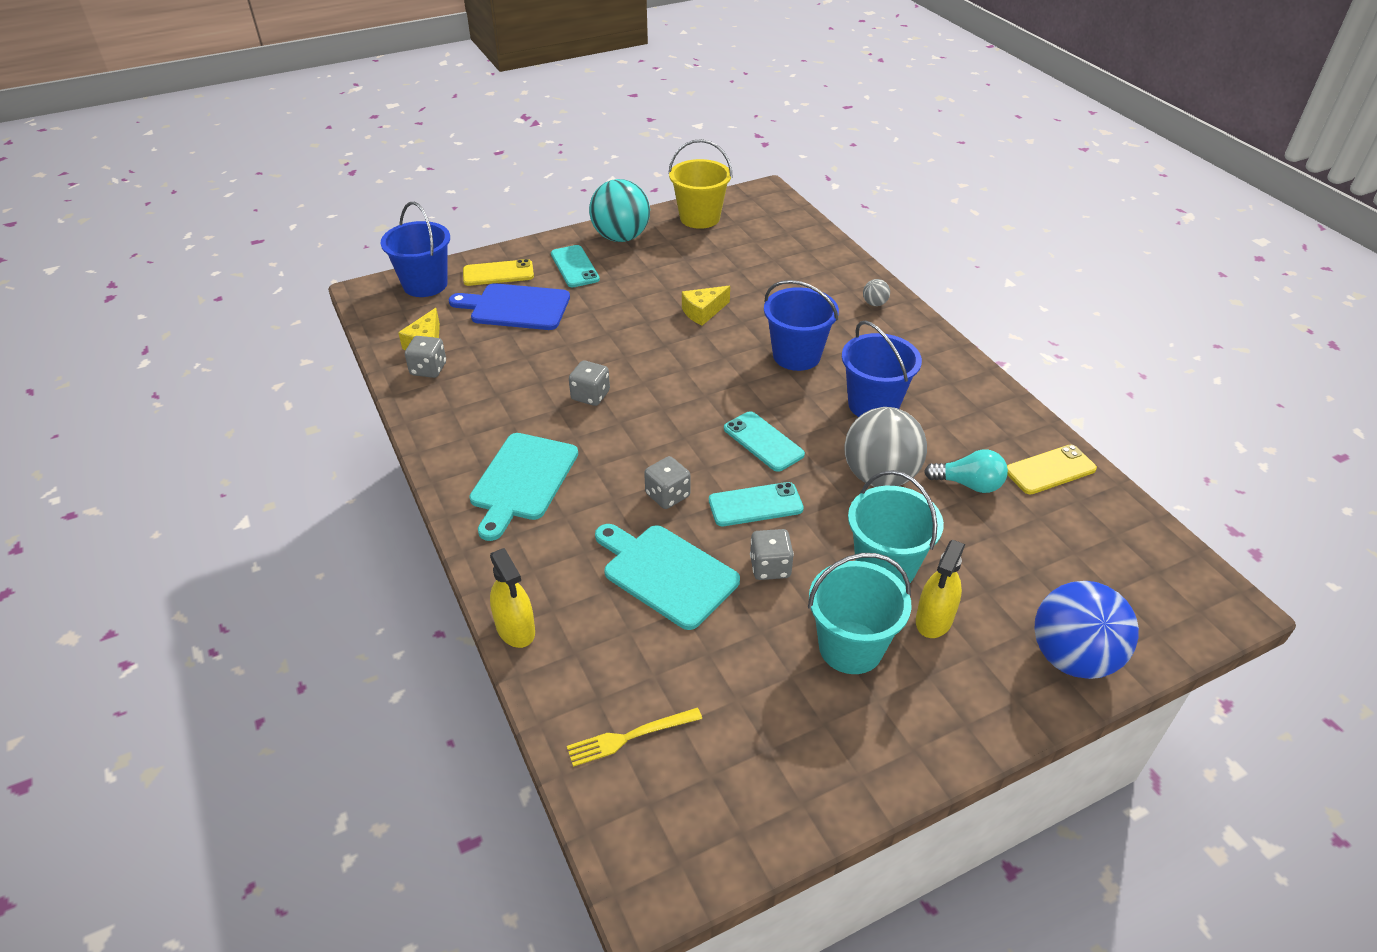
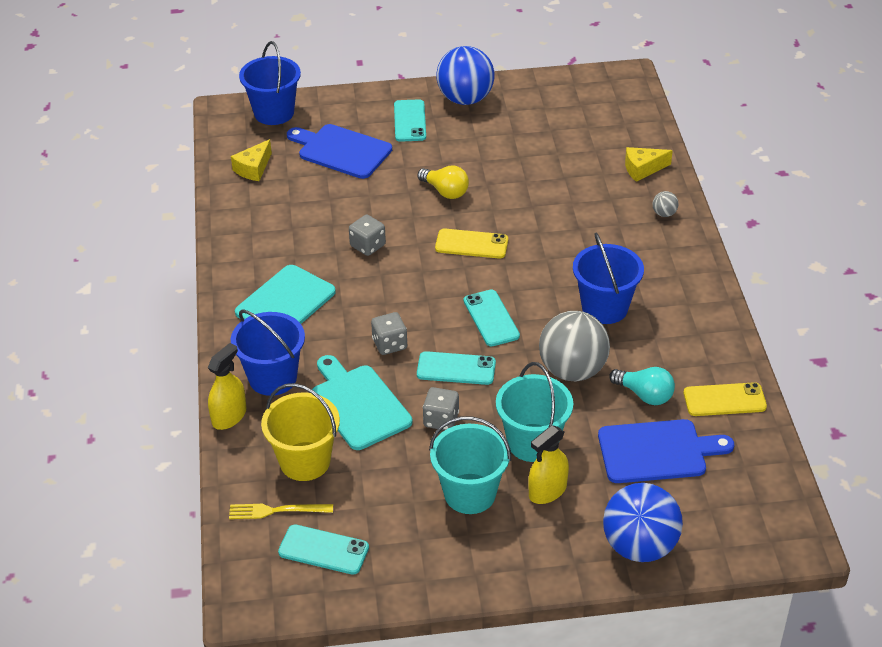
camera: 20 degrees right, 0 degrees up
grey dice [405,336,446,378] -> none
yellow phone [463,259,534,286] -> yellow phone moved to [435,229,508,259]
yellow spray bottle [490,548,535,648] -> yellow spray bottle turned 135 degrees counterclockwise [208,343,246,430]
turquoise ball [589,179,650,242] -> blue ball [436,46,494,105]
yellow bucket [668,139,733,229] -> yellow bucket moved to [261,383,340,481]
yellow cheese [682,286,730,325] -> yellow cheese moved to [625,147,673,182]
blue bucket [764,280,839,371] -> blue bucket moved to [231,310,305,396]
none -> turquoise phone [278,524,369,575]
none -> yellow light bulb [417,166,469,199]
none -> blue cutting board [598,419,734,483]

